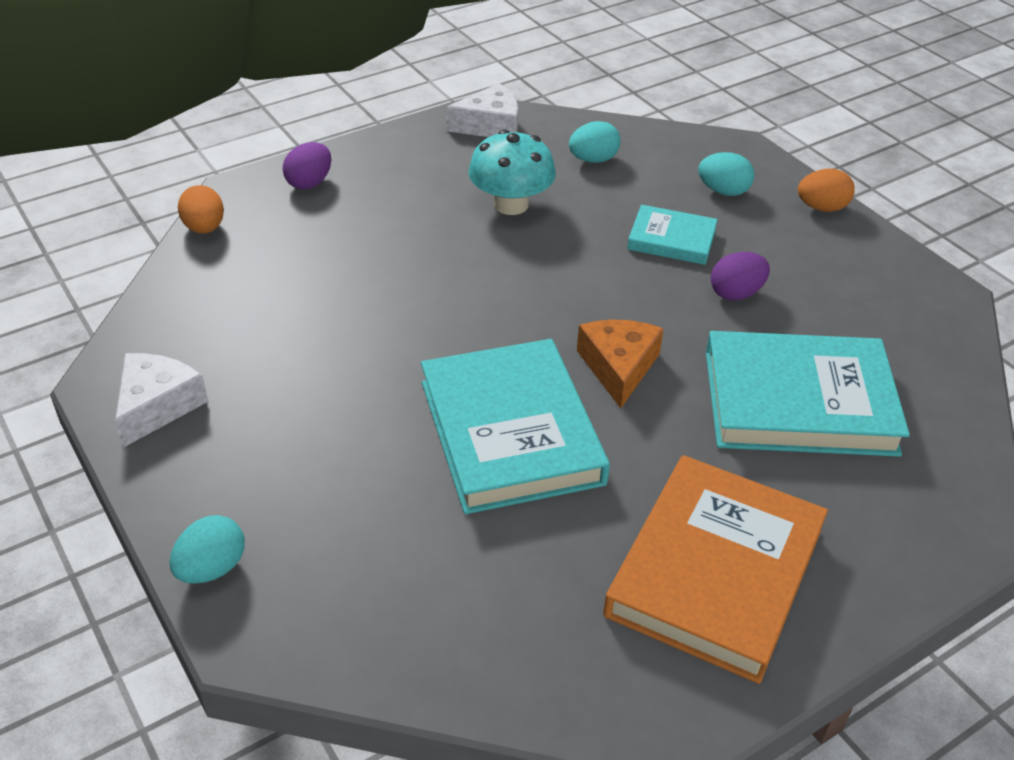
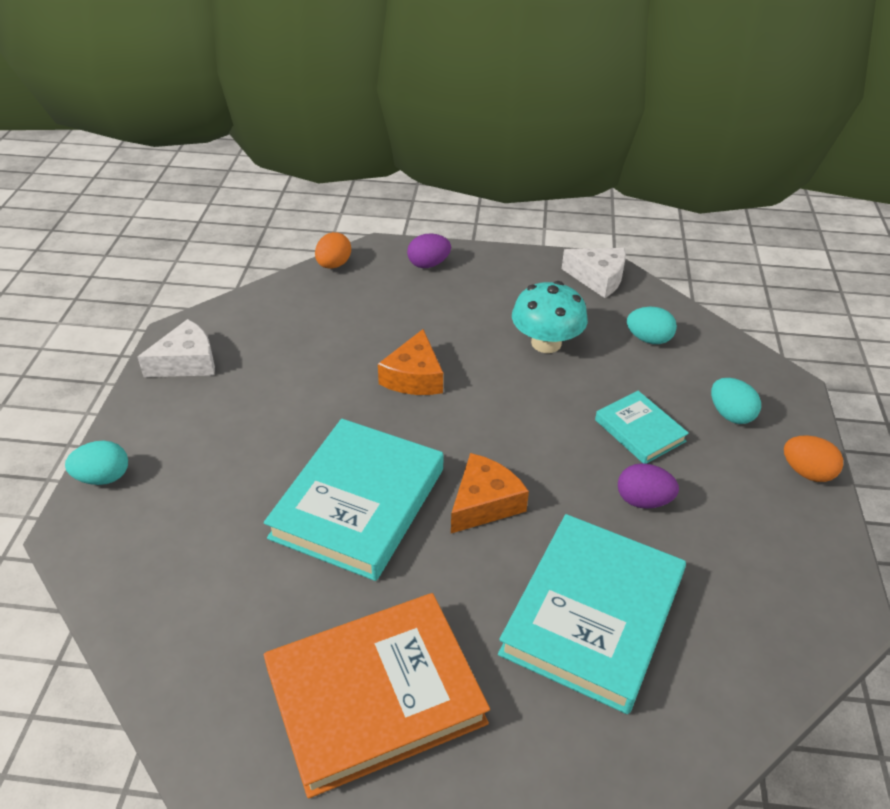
camera: 40 degrees right, 0 degrees up
turquoise book [706,331,910,457] -> turquoise book turned 75 degrees clockwise [498,514,686,714]
none -> orange cheese [378,329,443,395]

